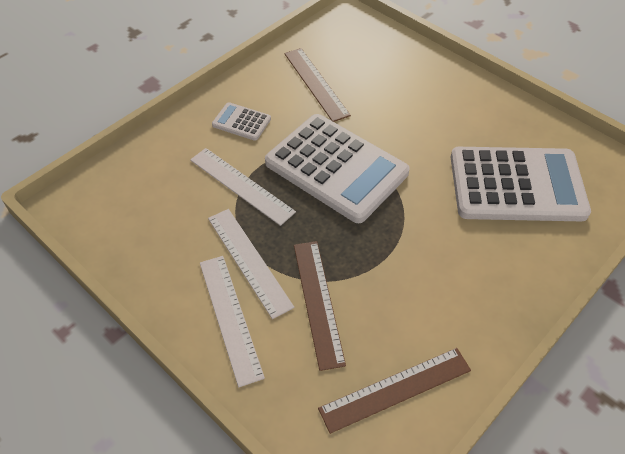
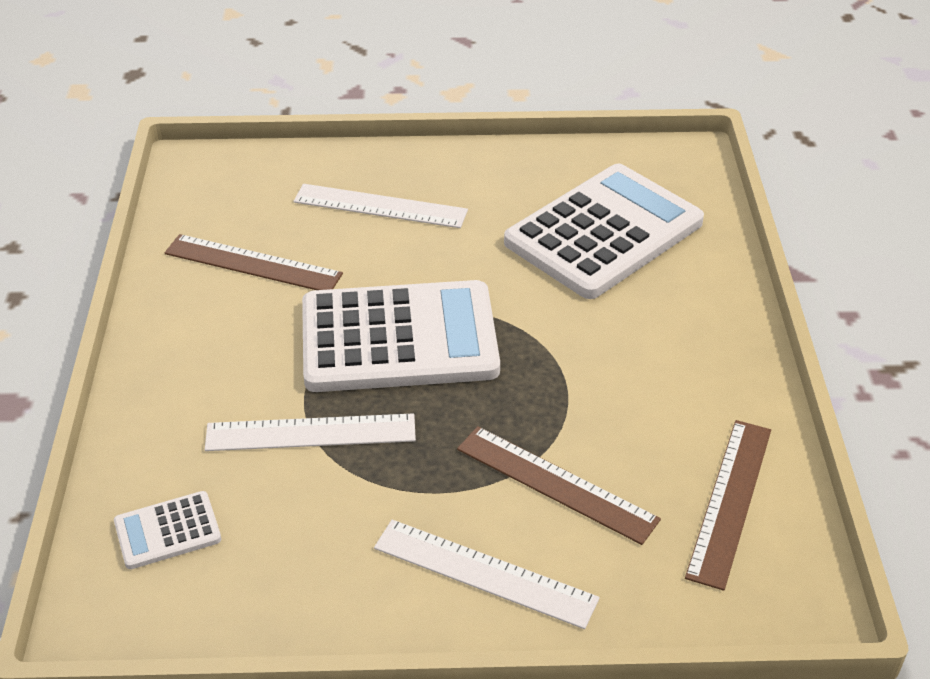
camera: 45 degrees left, 10 degrees down
white ruler [208,209,294,319] -> white ruler moved to [294,184,468,228]
white calculator [212,102,271,141] -> white calculator moved to [114,491,221,569]

